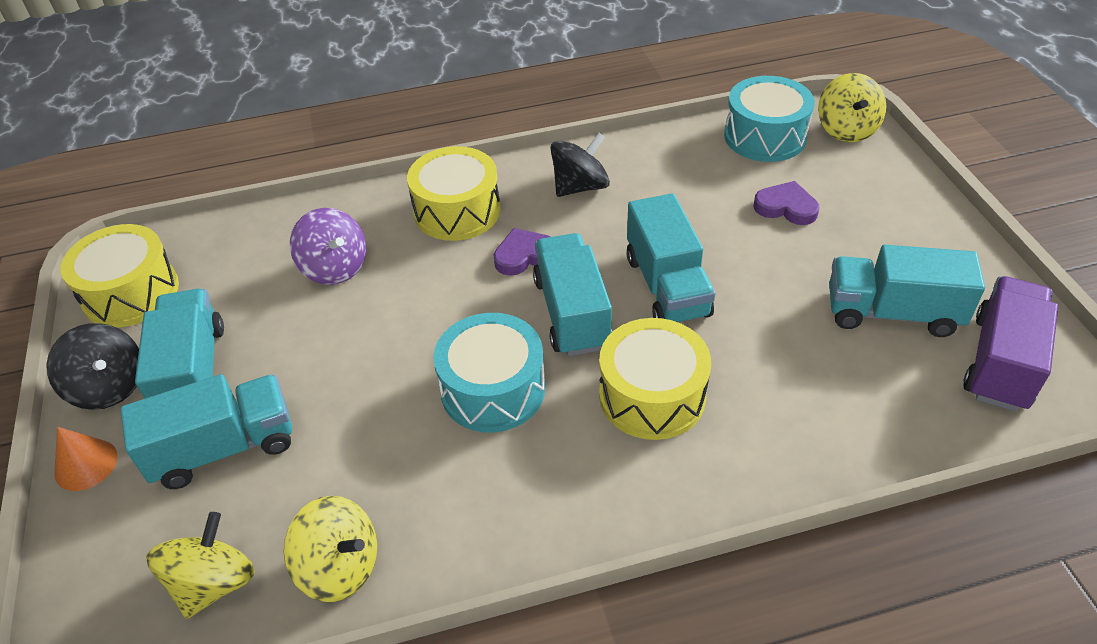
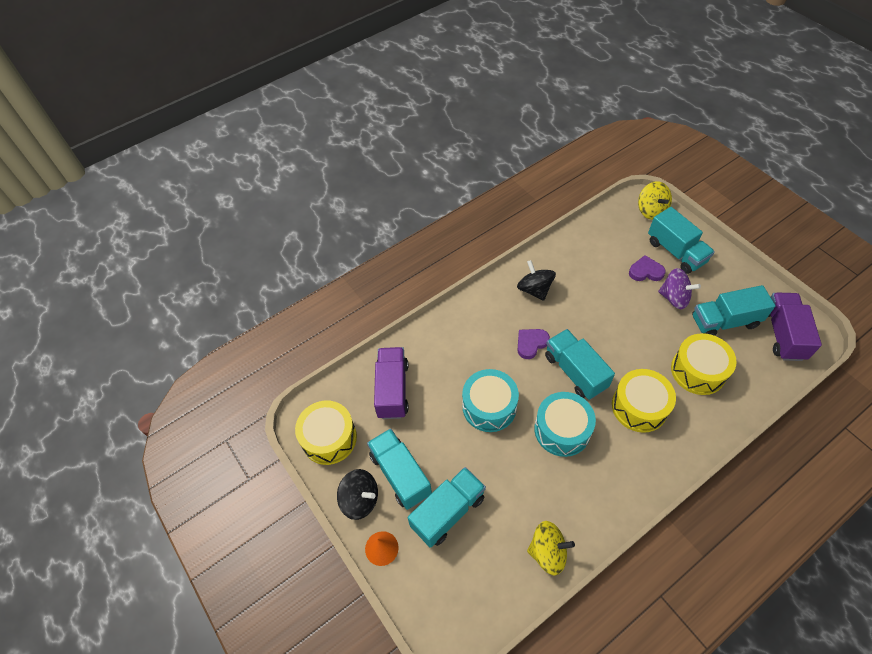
camera: 20 degrees left, 10 degrees up
yellow spinning top [146,512,254,619] -> none
purple spinning top [290,208,366,285] -> purple spinning top moved to [658,268,701,309]
yellow drum [407,146,501,241] -> yellow drum moved to [671,333,737,395]
black spinning top [550,133,610,197] -> black spinning top turned 60 degrees counterclockwise [517,260,556,301]
turquoise truck [626,193,715,322] -> turquoise truck moved to [648,207,715,274]
turquoise drum [724,76,815,162] -> turquoise drum moved to [462,369,519,432]
none -> purple truck [374,347,409,419]

